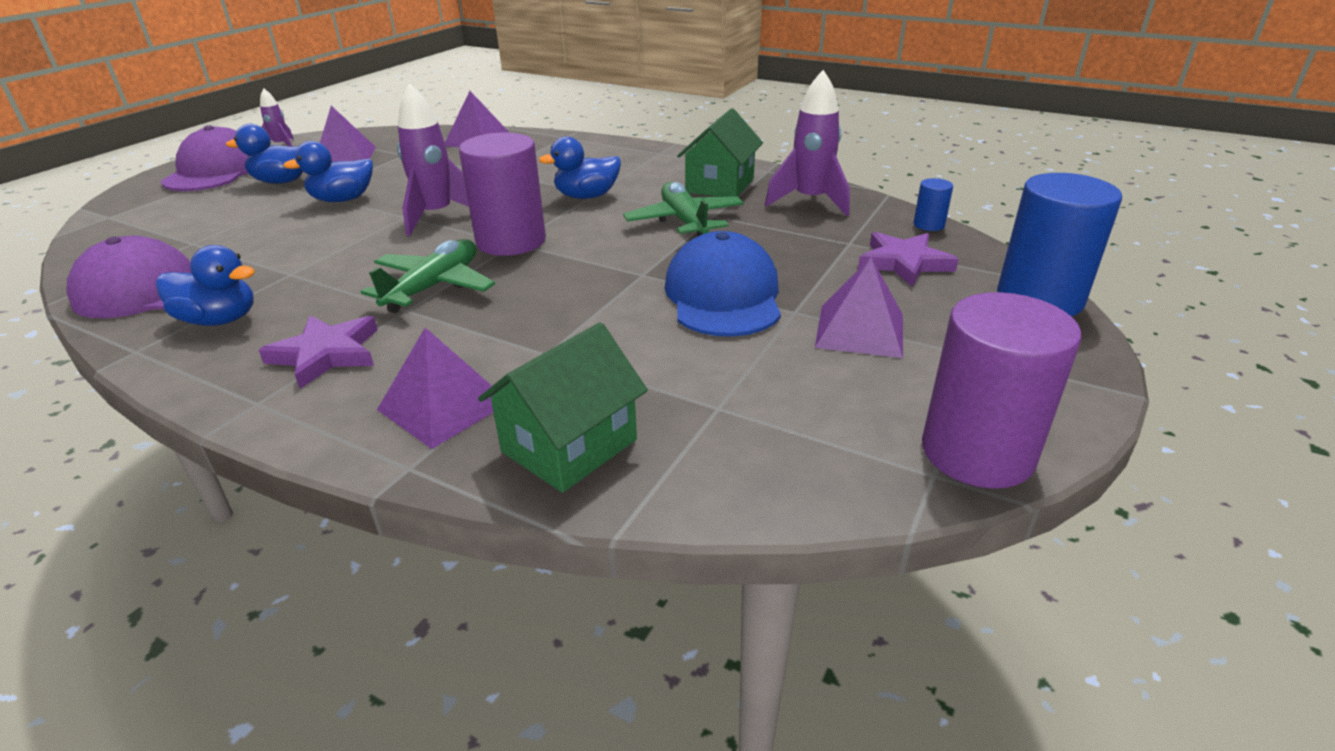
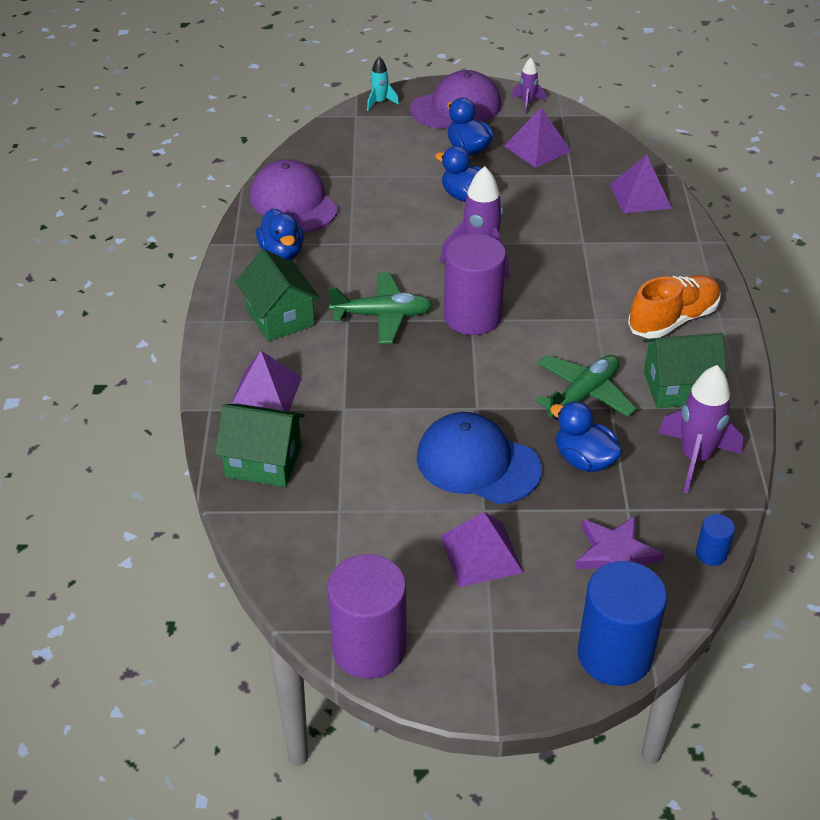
camera: 60 degrees right, 10 degrees up
purple star [259,315,378,389] -> green house [235,249,320,341]
blue duck [539,136,621,199] -> blue duck moved to [550,401,623,472]
blue cap [664,231,781,337] -> blue cap turned 120 degrees counterclockwise [417,412,542,504]
none -> turquoise rocket [367,57,399,111]
none -> orange shoe [628,275,721,339]

